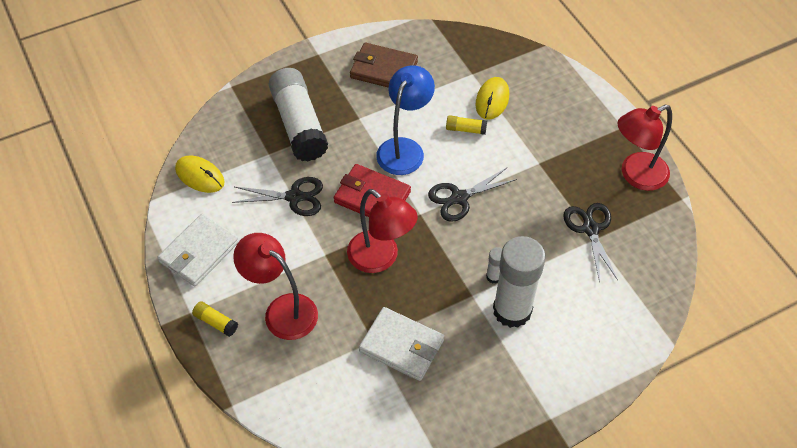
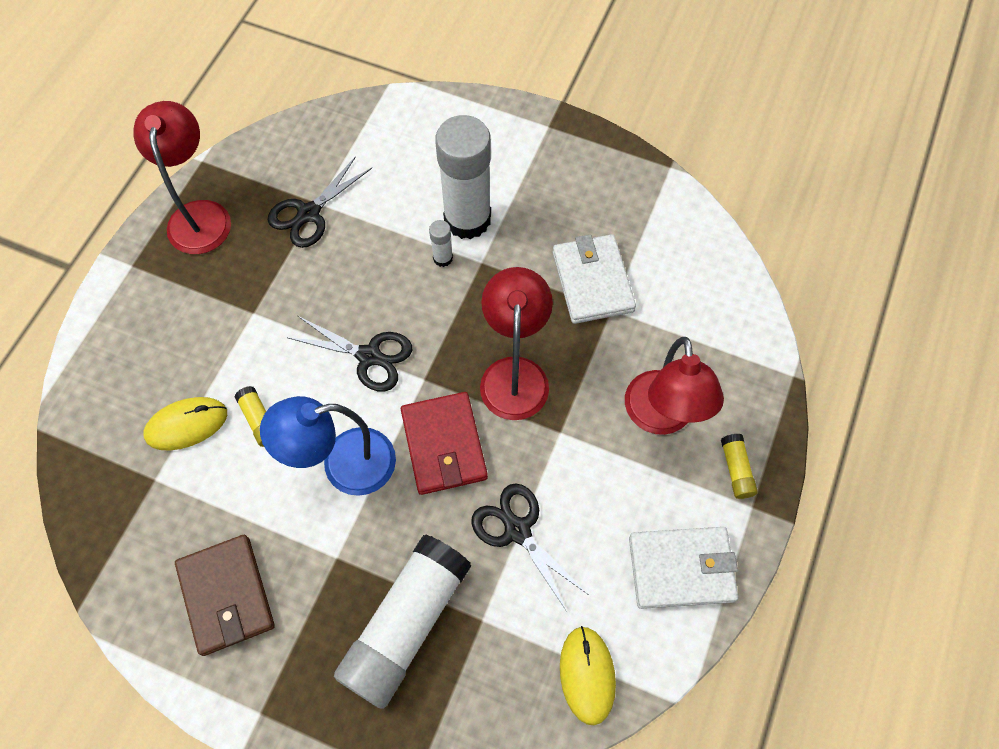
camera: 130 degrees left, 10 degrees up
red lamp [617,105,672,191] -> red lamp turned 120 degrees counterclockwise [134,101,231,254]

